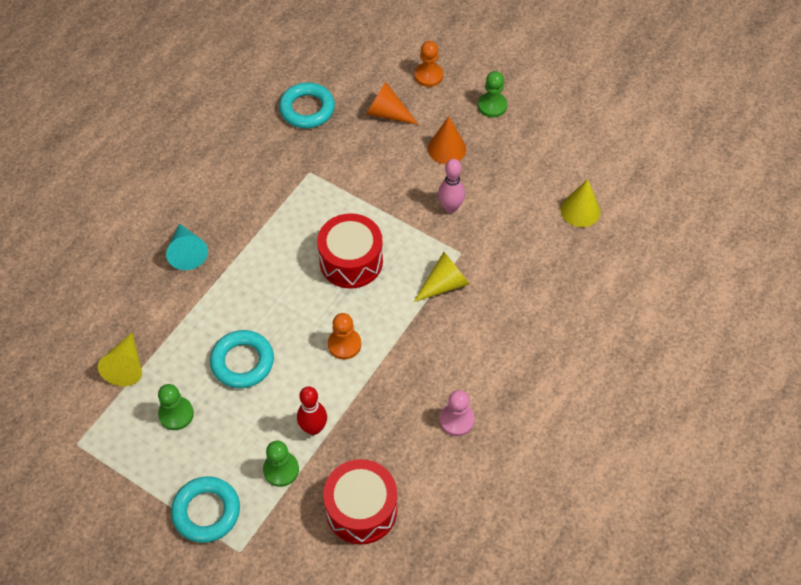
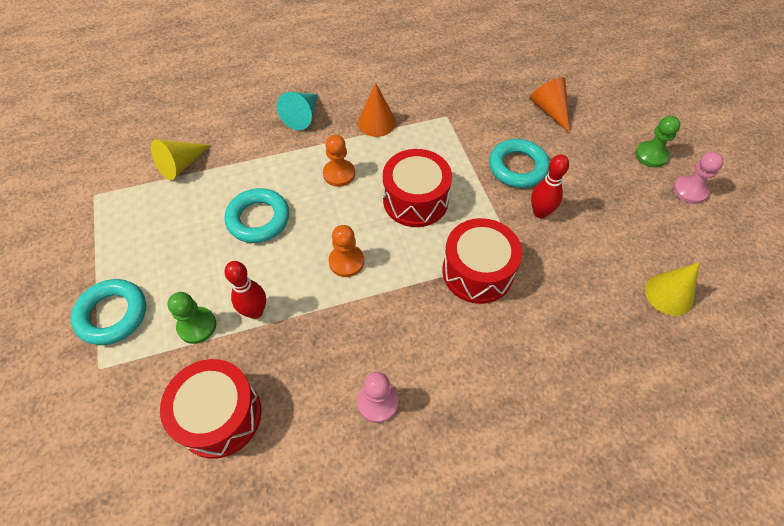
camera: 40 degrees right, 0 degrees up
green pawn [158,384,194,430] -> none
turquoise ring [279,82,335,128] -> turquoise ring moved to [489,139,550,188]
orange pawn [414,41,443,87] -> orange pawn moved to [323,135,355,187]
yellow cone [414,252,469,302] -> red drum [442,218,522,304]
orange cone [428,116,466,164] -> orange cone moved to [358,82,396,137]
pink bowling pin [438,159,465,213] -> red bowling pin [531,154,569,218]
none -> pink pawn [673,152,724,204]

